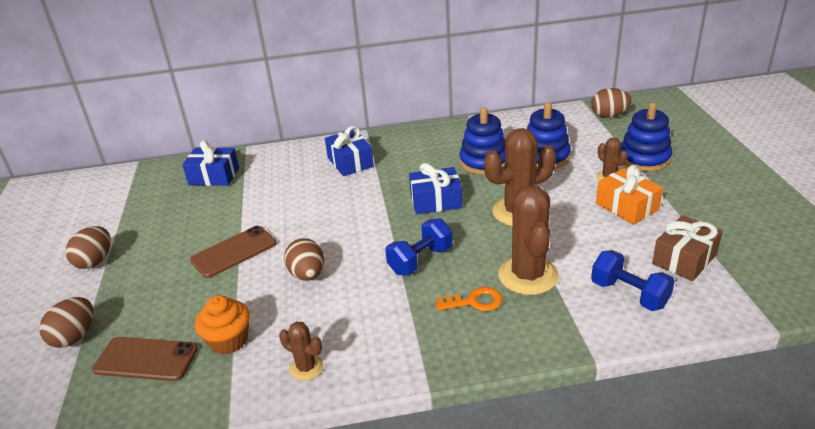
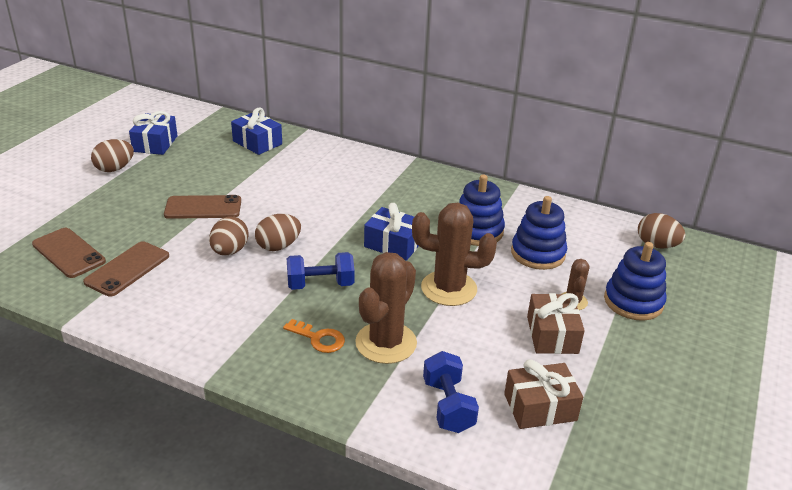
camera: 30 degrees right, 0 degrees up
brown egg [39,297,93,348] -> brown egg moved to [255,214,301,251]
orange cupcake [195,295,250,355] -> brown phone [83,241,169,297]
brown cactus [279,322,324,381] -> none
blue gift [325,126,374,176] -> blue gift moved to [129,111,178,155]
orange gift [596,165,663,225] -> brown gift [527,293,585,354]

